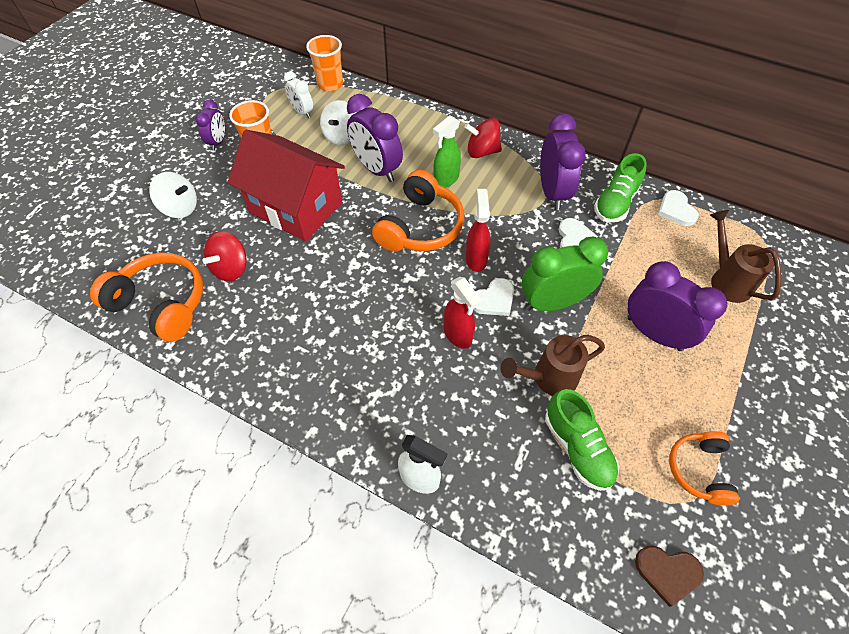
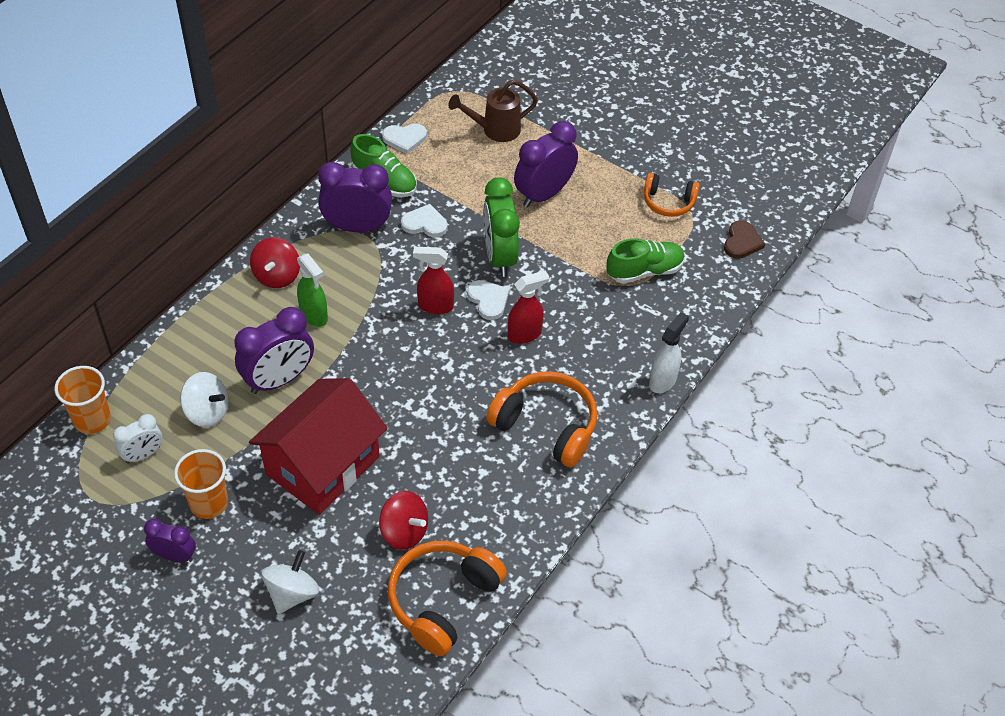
camera: 85 degrees left, 5 degrees down
orange headphones [372,170,464,252] -> orange headphones moved to [486,371,597,467]
brown watering can [500,335,605,396] -> none

